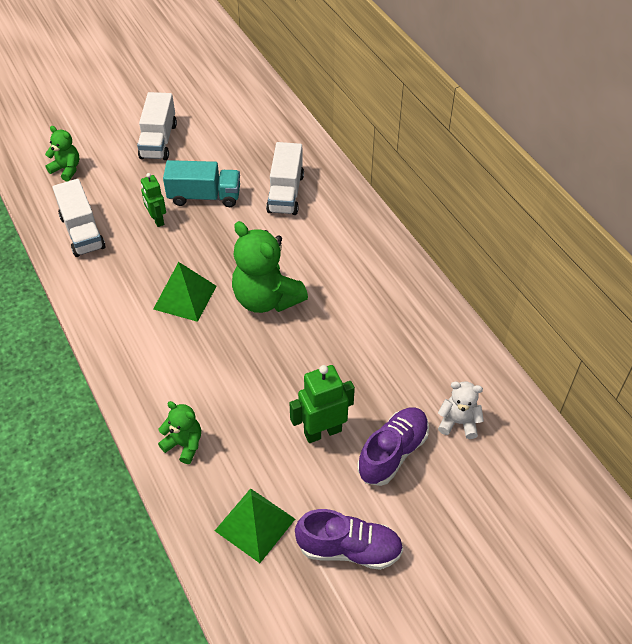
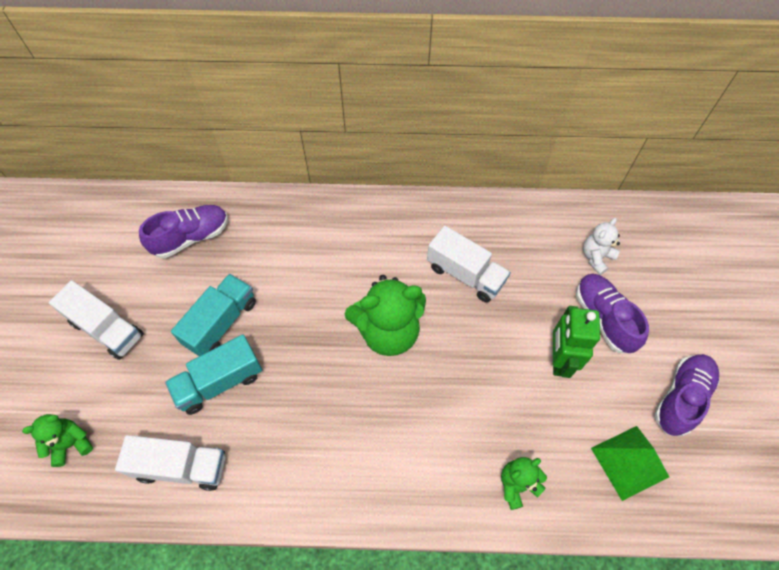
camera: 60 degrees left, 10 degrees up
green robot [141,173,166,227] -> turquoise truck [165,334,262,415]
green pyramid [153,262,217,322] -> none
white truck [266,142,304,215] -> white truck moved to [427,226,511,303]
none -> purple shoe [139,205,228,258]

